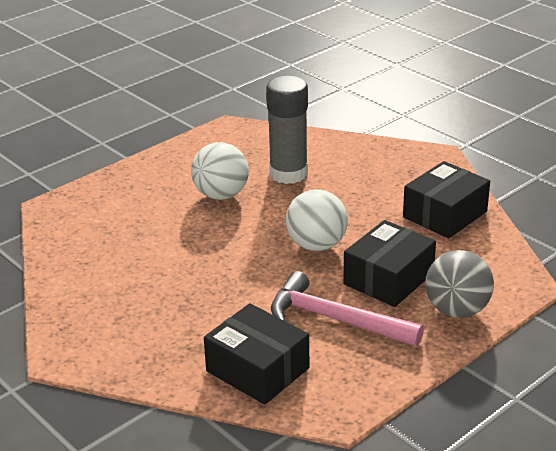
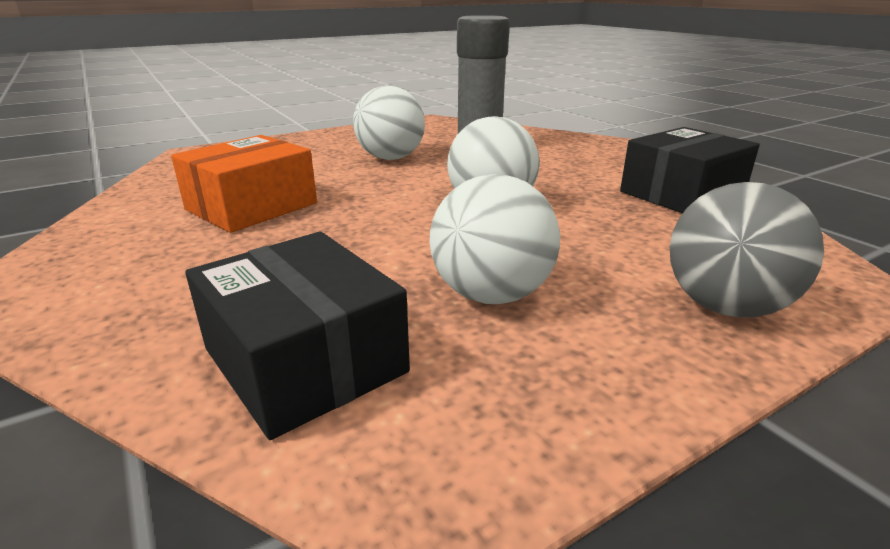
camera: 10 degrees right, 5 degrees down
pink hammer [271,271,424,347] -> white ball [429,174,560,304]
black box [343,220,436,307] -> none
none -> orange box [171,135,317,233]

